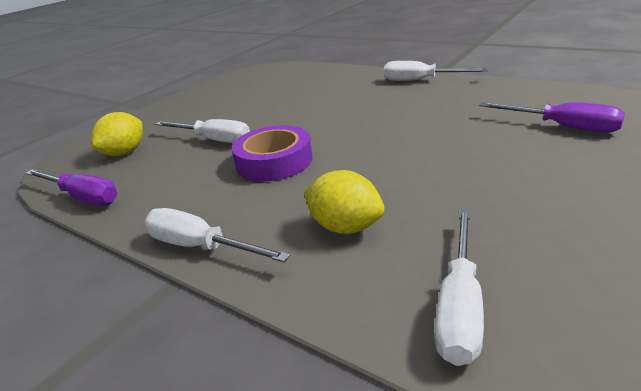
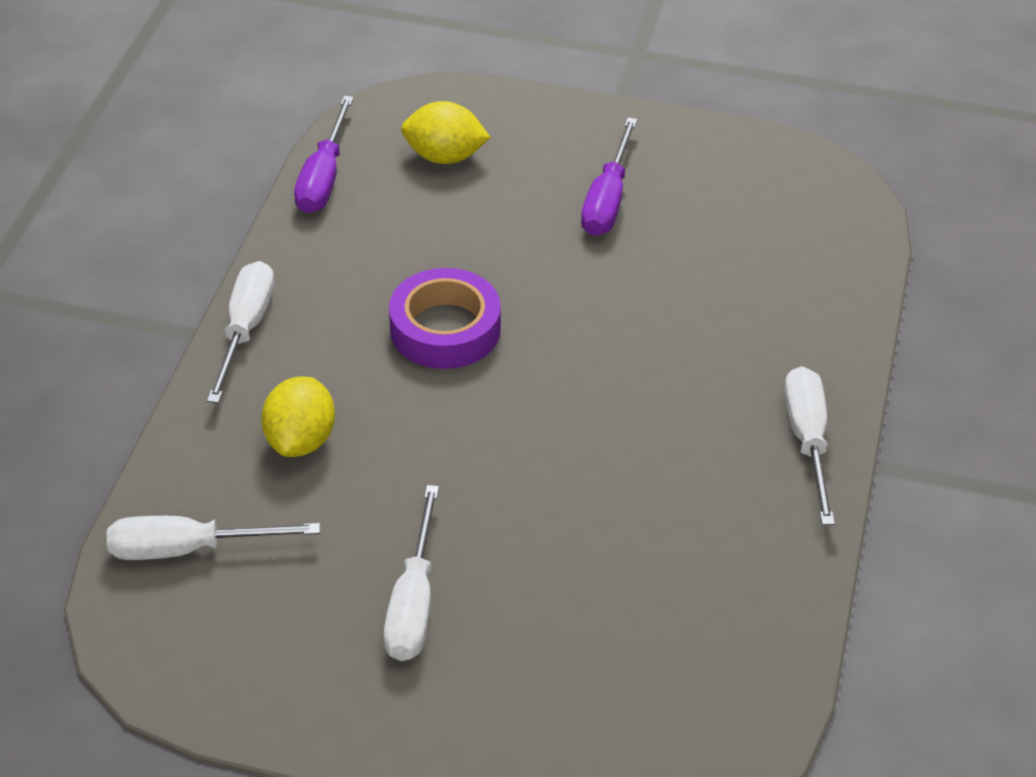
camera: 65 degrees right, 15 degrees up
white screwdriver [155,119,250,143] -> white screwdriver moved to [383,485,439,661]
purple screwdriver [479,102,625,133] -> purple screwdriver moved to [581,118,638,236]

